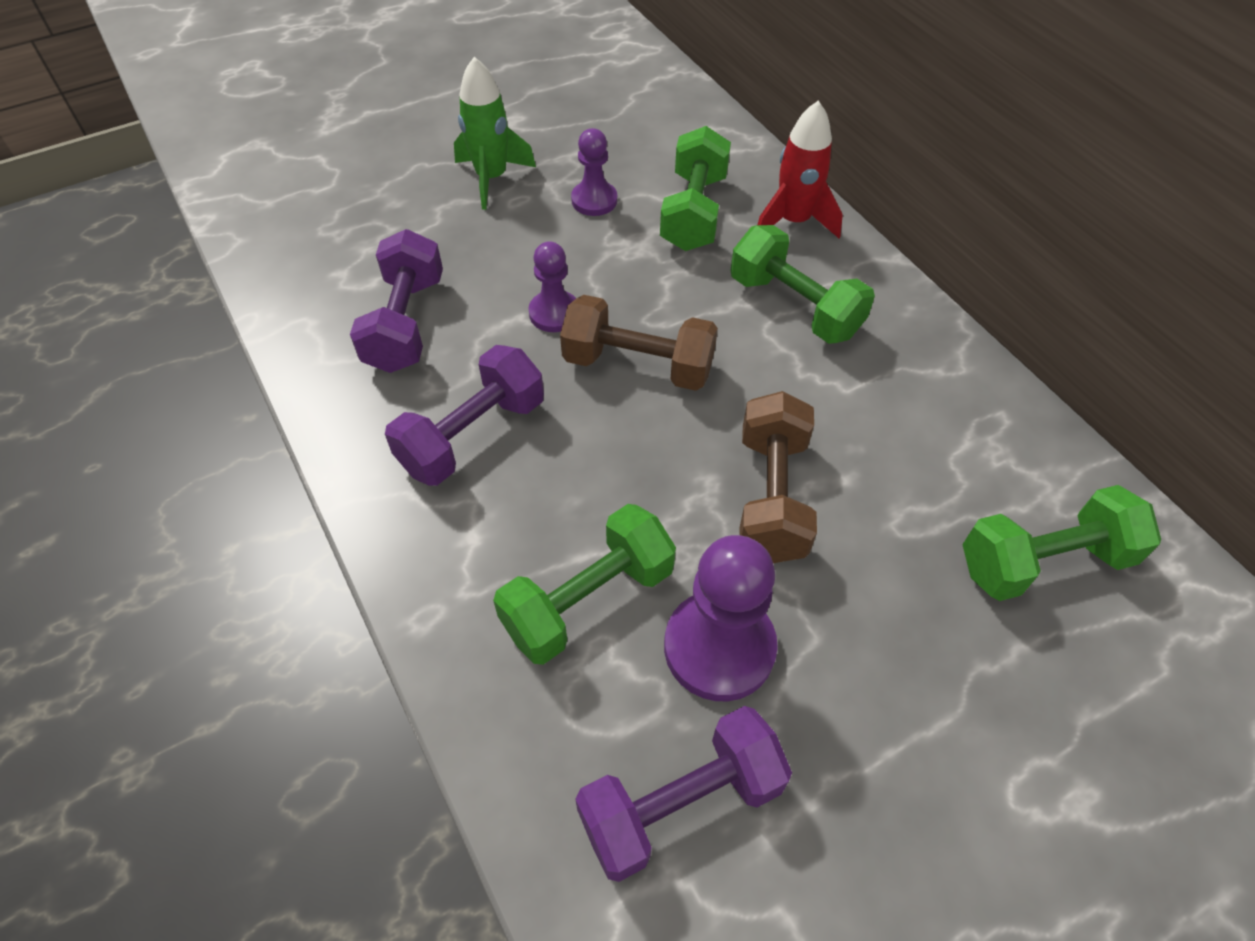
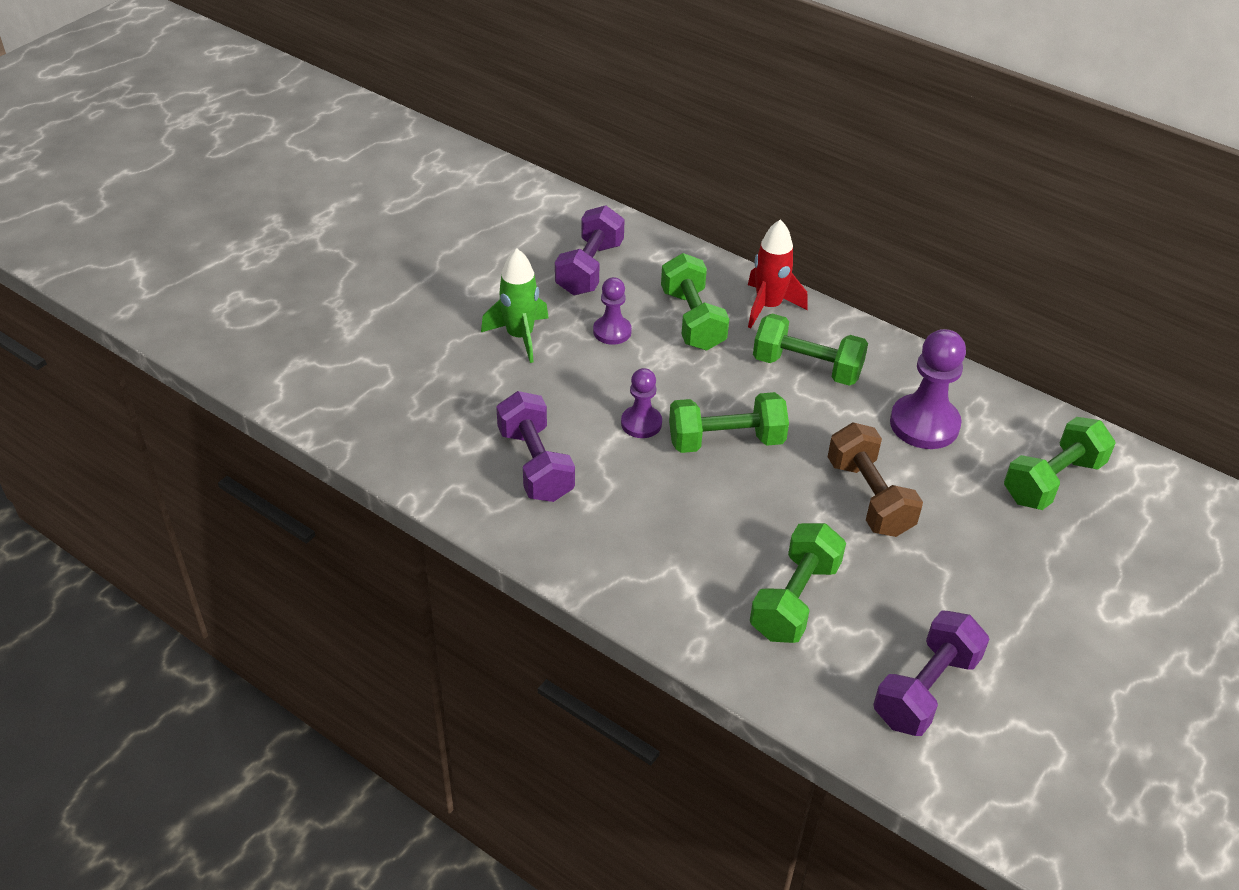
camera: 25 degrees left, 10 degrees down
purple dumbbell [385,345,544,486] -> purple dumbbell moved to [555,205,625,295]
brown dumbbell [560,295,718,391] -> green dumbbell [669,392,789,453]
purple pawn [664,535,778,701] -> purple pawn moved to [890,329,966,449]

